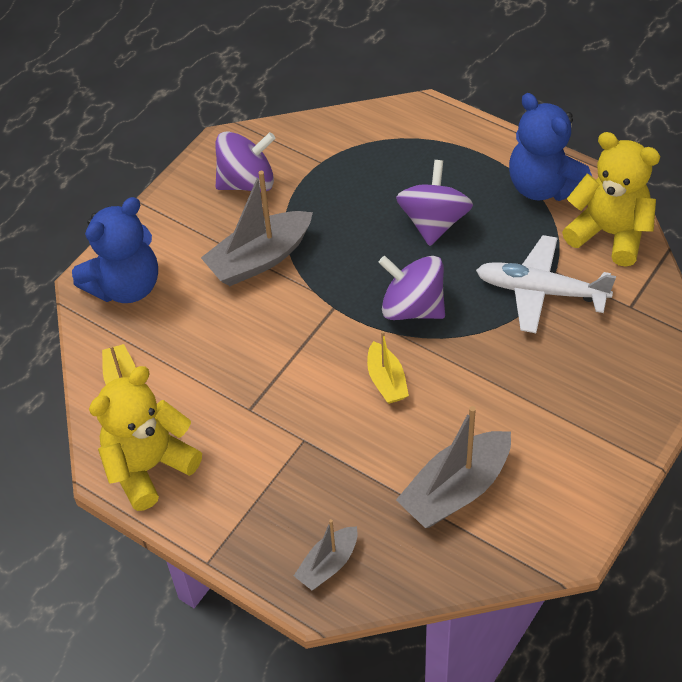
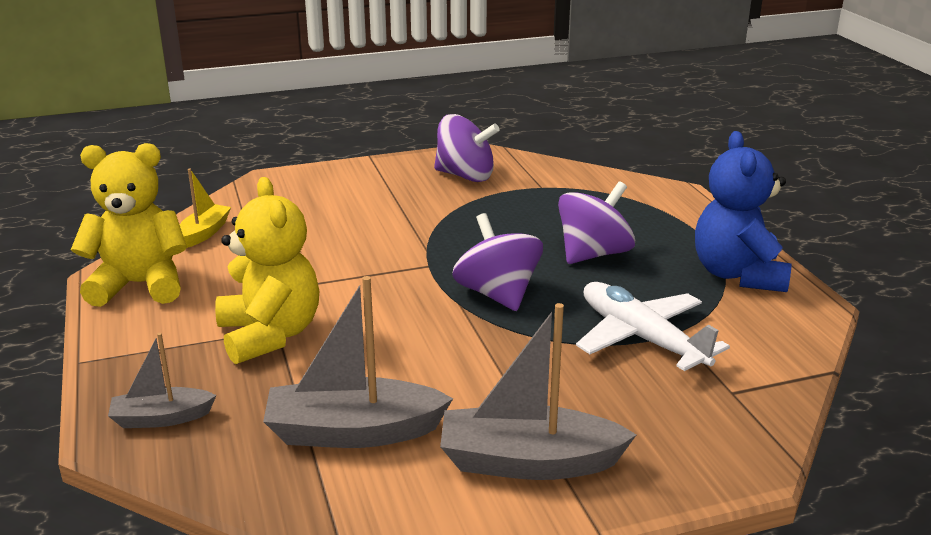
camera: 35 degrees right, 25 degrees down
blue teddy bear [72,197,158,303] -> none
grey boat [201,171,313,286] -> grey boat moved to [440,303,636,480]
yellow boat [367,331,409,404] -> none
yellow teddy bear [562,132,660,267] -> yellow teddy bear moved to [215,177,319,364]

